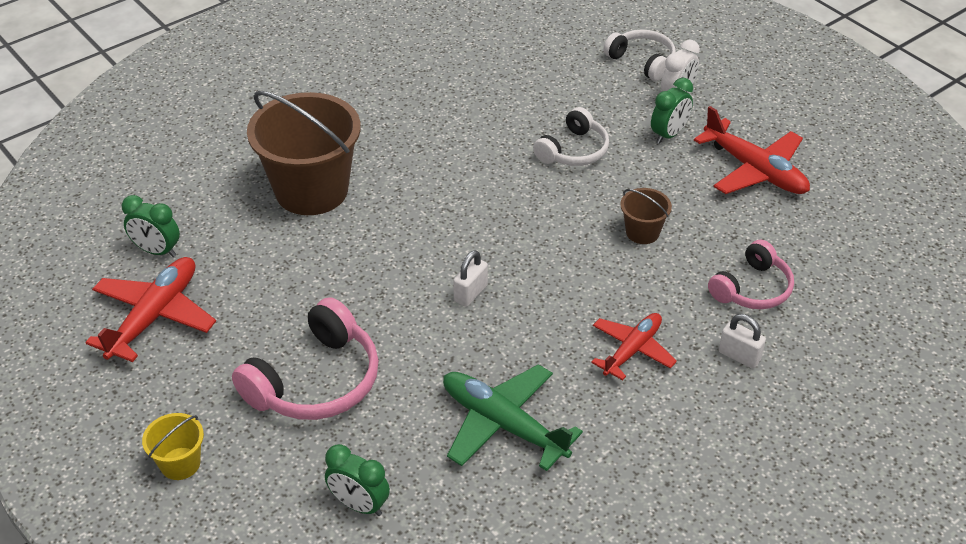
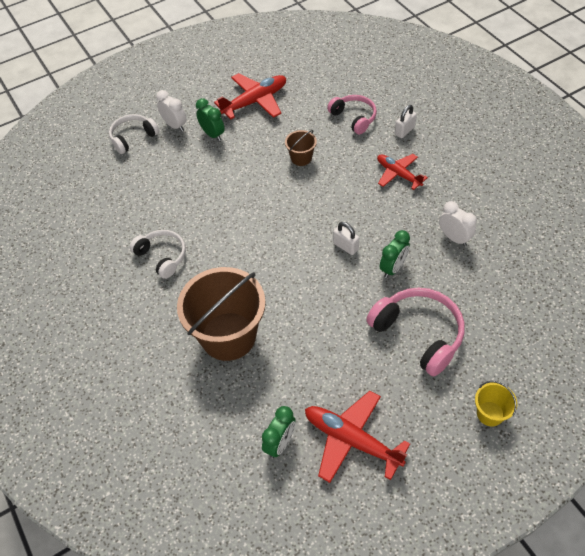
camera: 80 degrees left, 10 degrees up
green clock [325,444,390,516] -> green clock moved to [380,230,410,278]
green plane [443,364,583,471] -> white clock [439,201,477,246]
white headphones [533,107,609,166] -> white headphones moved to [130,230,186,279]

